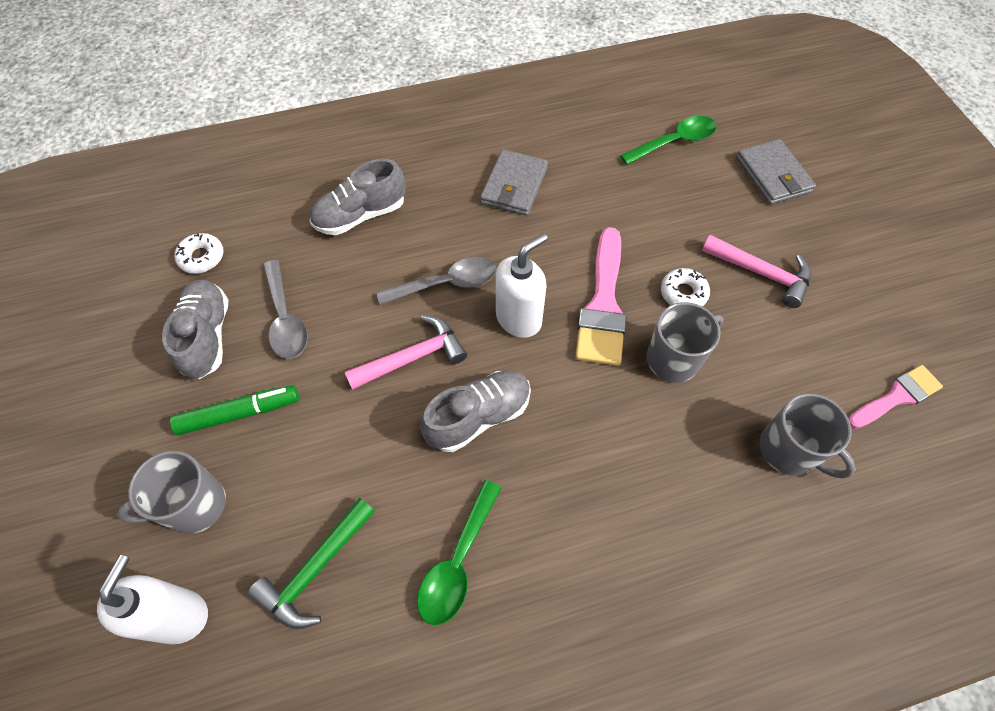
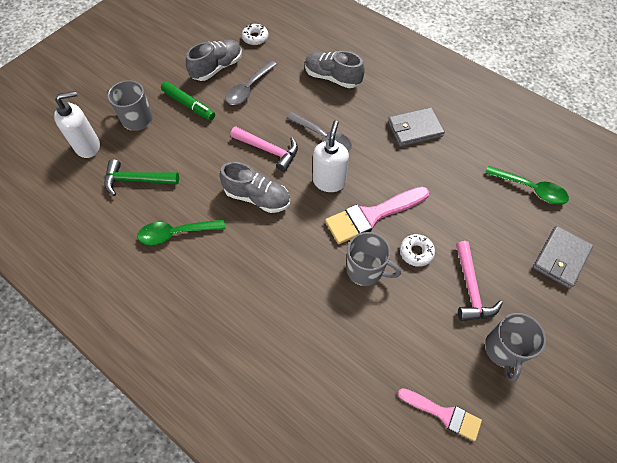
camera: 55 degrees right, 0 degrees up
white soap dispenser [496,233,548,338] -> white soap dispenser turned 90 degrees counterclockwise [313,120,349,192]
grey mug [760,393,856,479] -> grey mug moved to [485,313,546,382]

